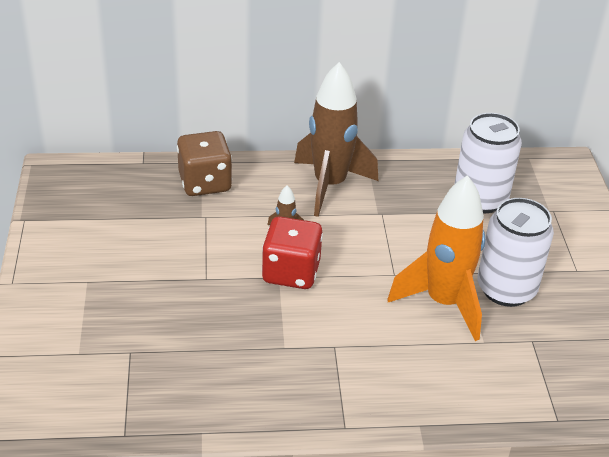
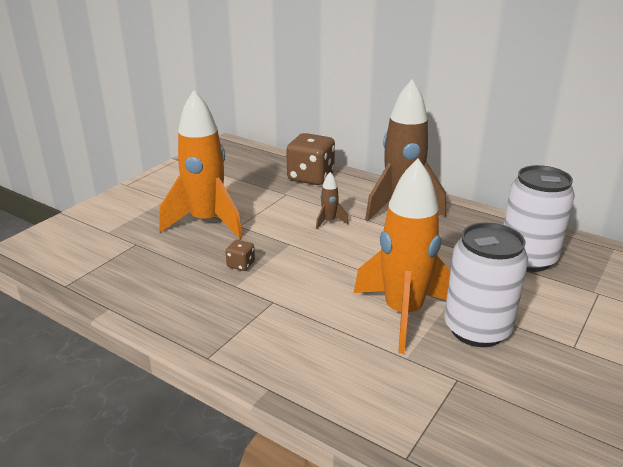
camera: 40 degrees right, 10 degrees down
red dice [262,217,323,289] -> none
none -> orange rocket [159,90,243,238]
none -> brown dice [226,240,255,271]

